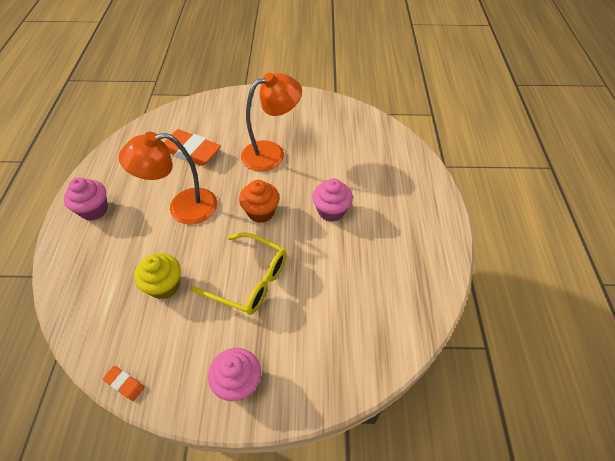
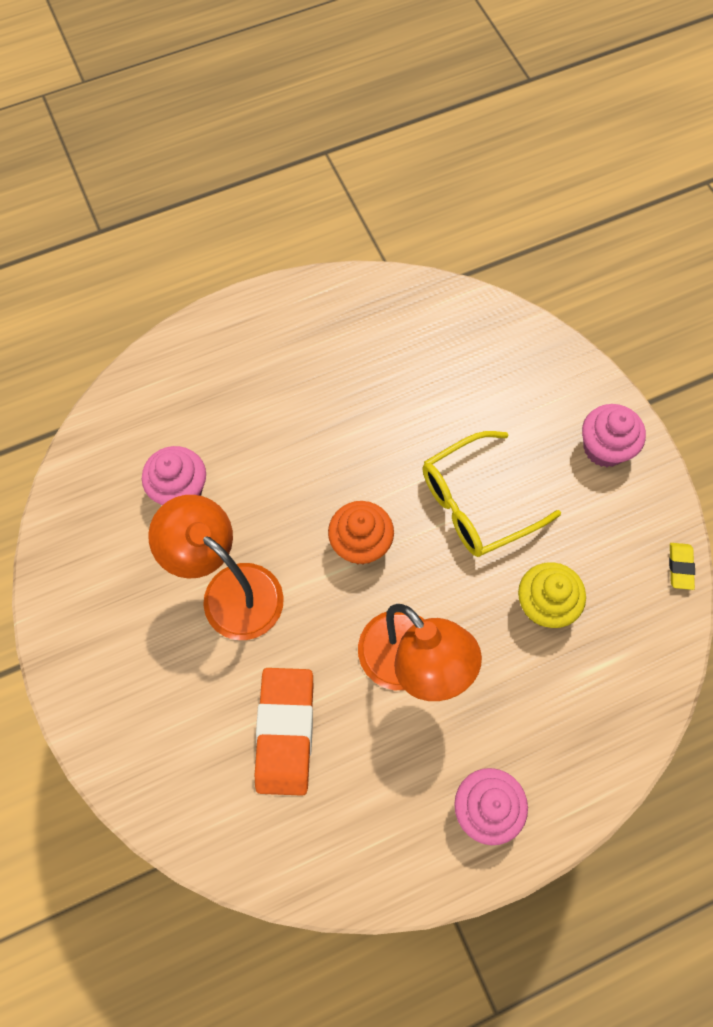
camera: 115 degrees left, 15 degrees up
orange eraser [103,366,144,401] -> yellow eraser [669,543,695,590]
yellow glasses [190,232,287,315] -> yellow glasses turned 120 degrees counterclockwise [423,431,561,557]
pink cupcake [312,179,353,222] -> pink cupcake moved to [142,446,206,505]

